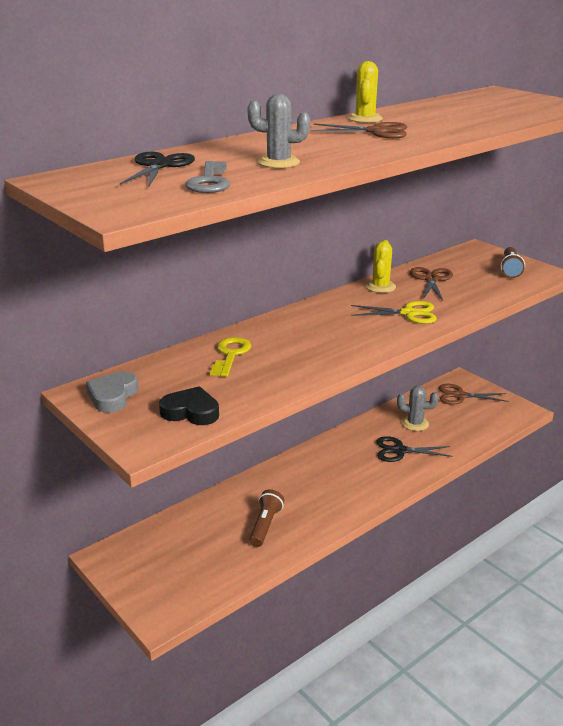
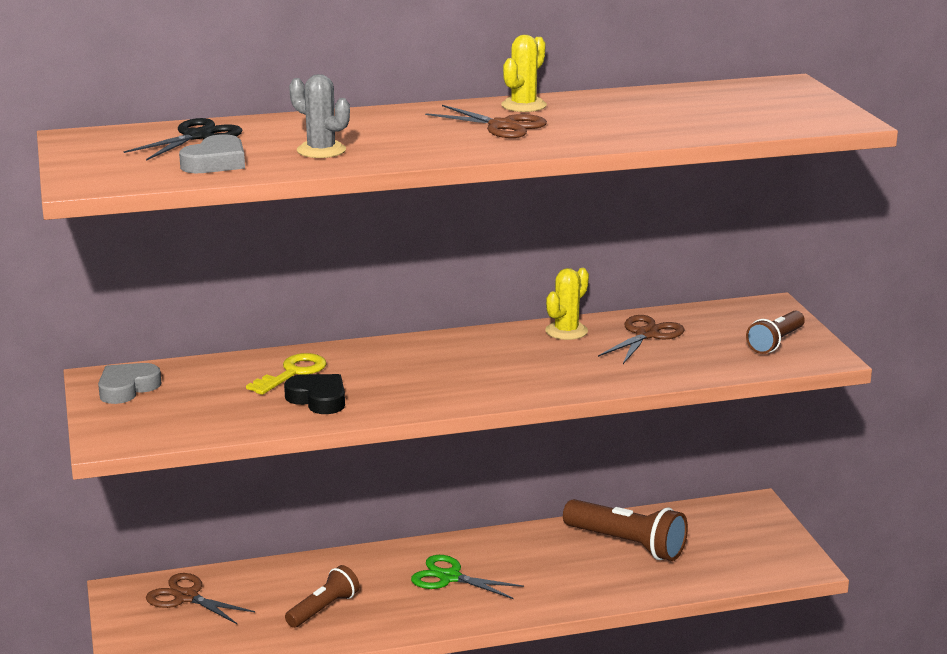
camera: 25 degrees right, 5 degrees down
black heart [159,386,219,425] -> black heart moved to [284,374,345,414]
grey key [185,161,230,193] -> grey heart [179,134,245,173]
yellow scissors [351,301,437,324] -> none
black scissors [376,436,453,462] -> none
grey cactus [397,386,439,431] -> brown flashlight [563,499,688,561]
brown scissors [439,384,508,405] -> brown scissors moved to [146,573,255,624]
none -> green scissors [411,555,524,599]

